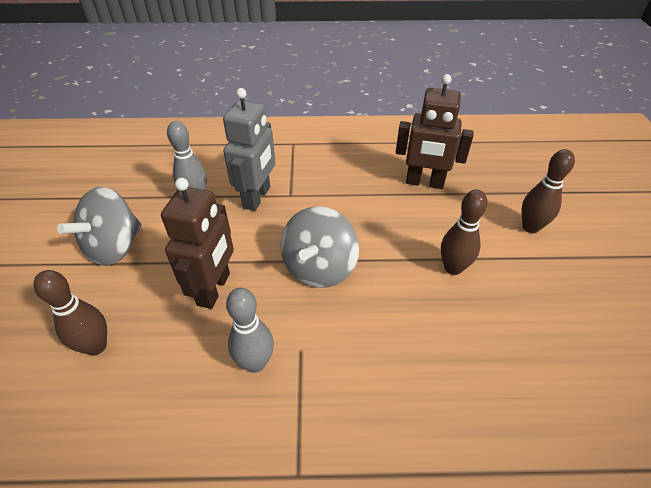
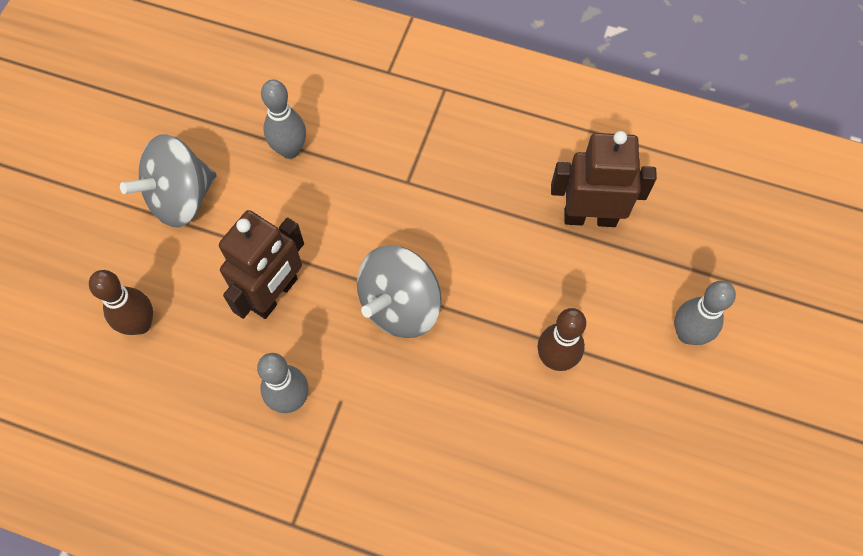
camera: 20 degrees right, 20 degrees up
grey robot [223,88,275,211] -> none
brown robot [396,74,473,189] -> brown robot turned 150 degrees clockwise [551,131,657,227]
brown bowling pin [522,149,575,233] -> grey bowling pin [675,281,736,345]

